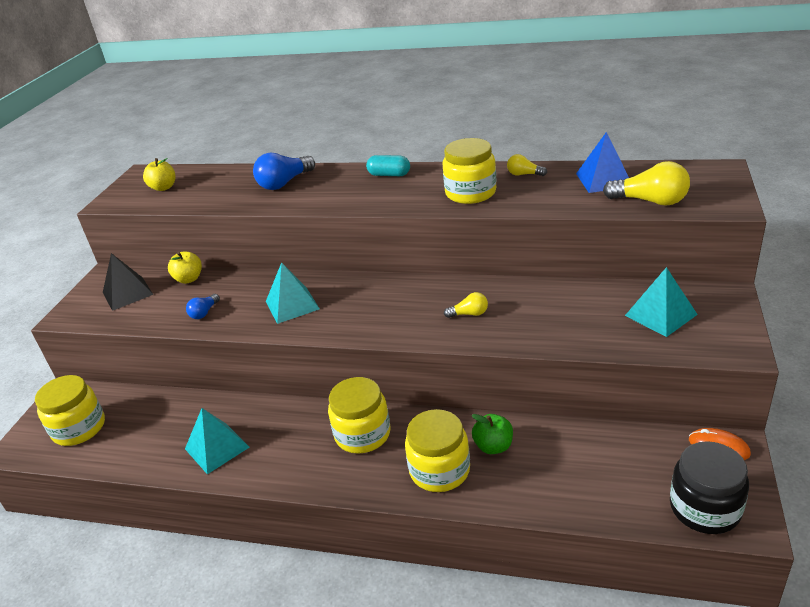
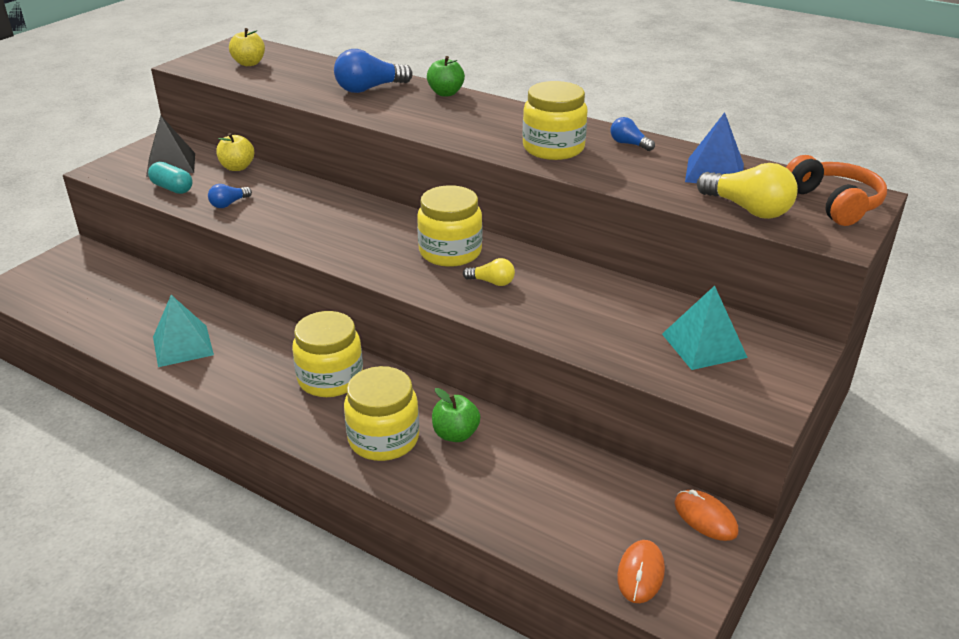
camera: 15 degrees right, 0 degrees up
yellow jar [35,375,105,446] -> yellow jar moved to [417,185,482,267]
turquoise pyramid [266,262,320,324] -> none
turquoise capsule [366,155,410,176] -> turquoise capsule moved to [148,162,193,194]
yellow light bulb [507,154,547,176] -> blue light bulb [610,117,655,151]
black jar [670,441,749,534] -> orange mouse [617,540,665,603]
none -> green apple [427,56,465,96]
none -> orange headphones [786,155,887,226]

